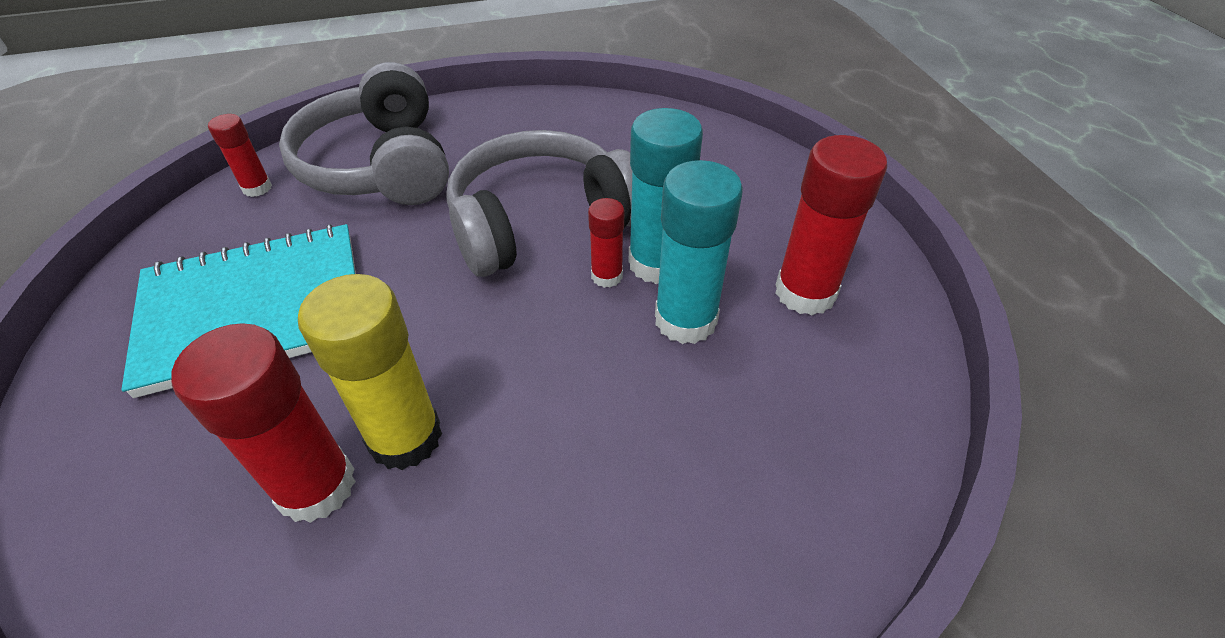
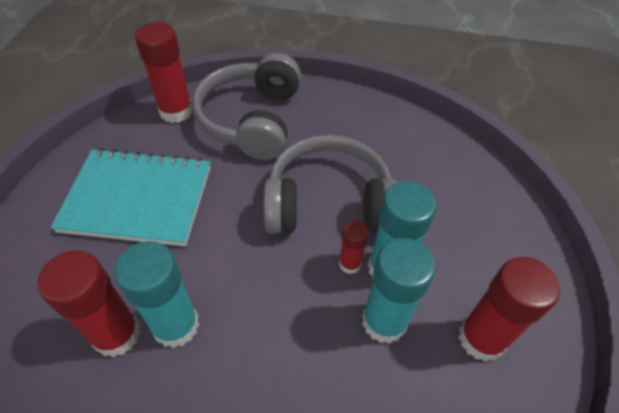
camera: 25 degrees right, 5 degrees up
red glue stick [208,114,272,197] -> red glue stick [135,22,192,123], size x1.85
yellow glue stick [298,274,442,470] -> turquoise glue stick [114,241,199,348]

